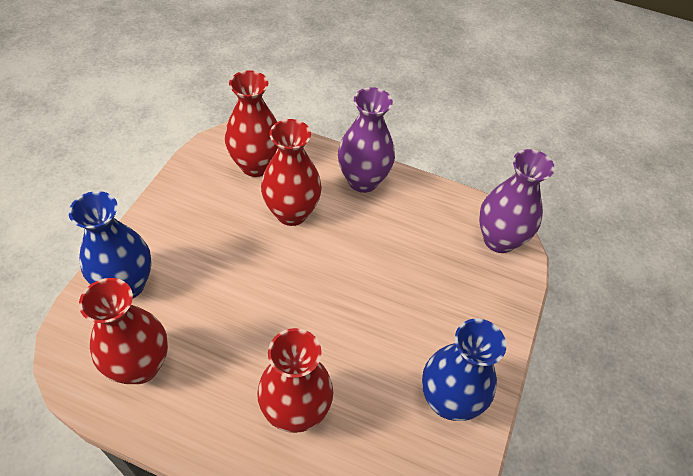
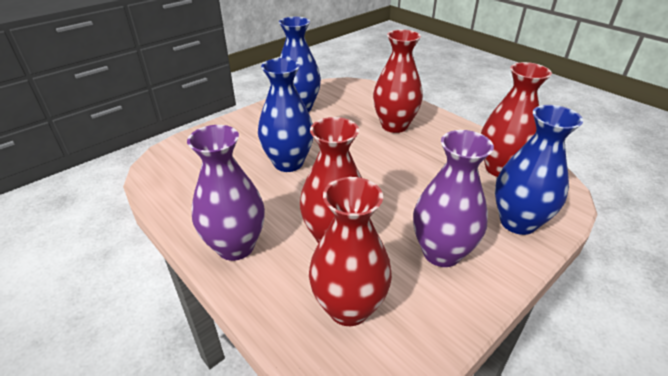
camera: 150 degrees left, 15 degrees down
purple vase [479,149,555,253] -> purple vase moved to [413,130,494,267]
none -> blue vase [258,58,313,172]

